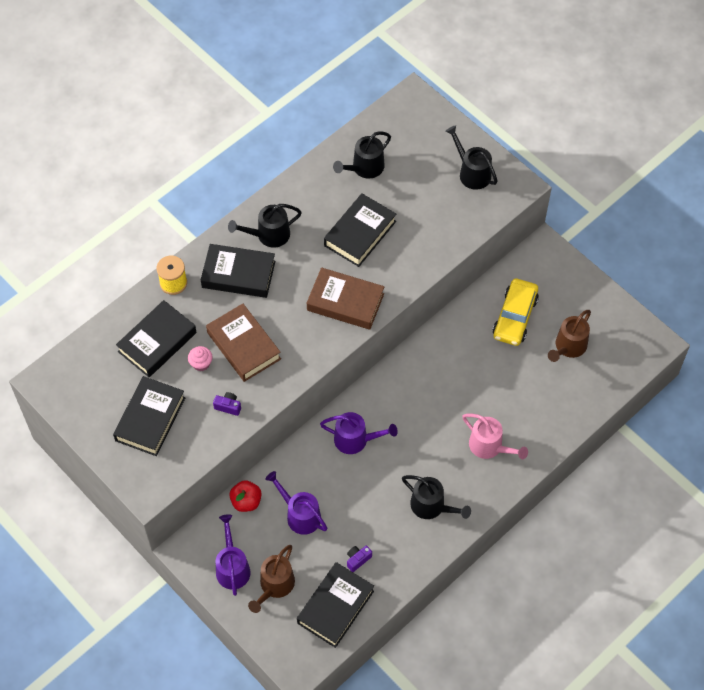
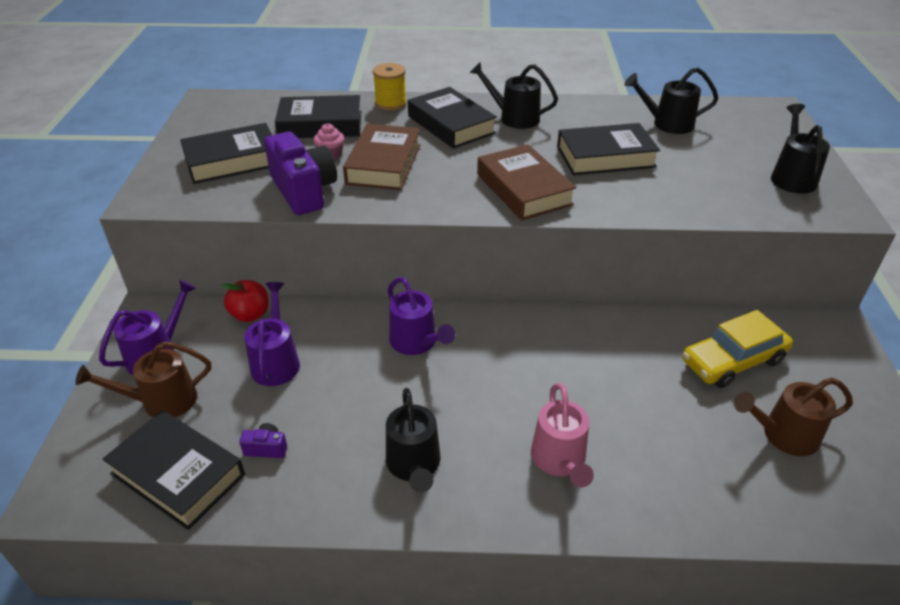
camera: 45 degrees right, 20 degrees down
purple camera [213,392,241,416] -> purple camera [264,132,337,215], size x2.36
black book [297,562,374,648] -> black book turned 45 degrees clockwise [103,410,245,530]

